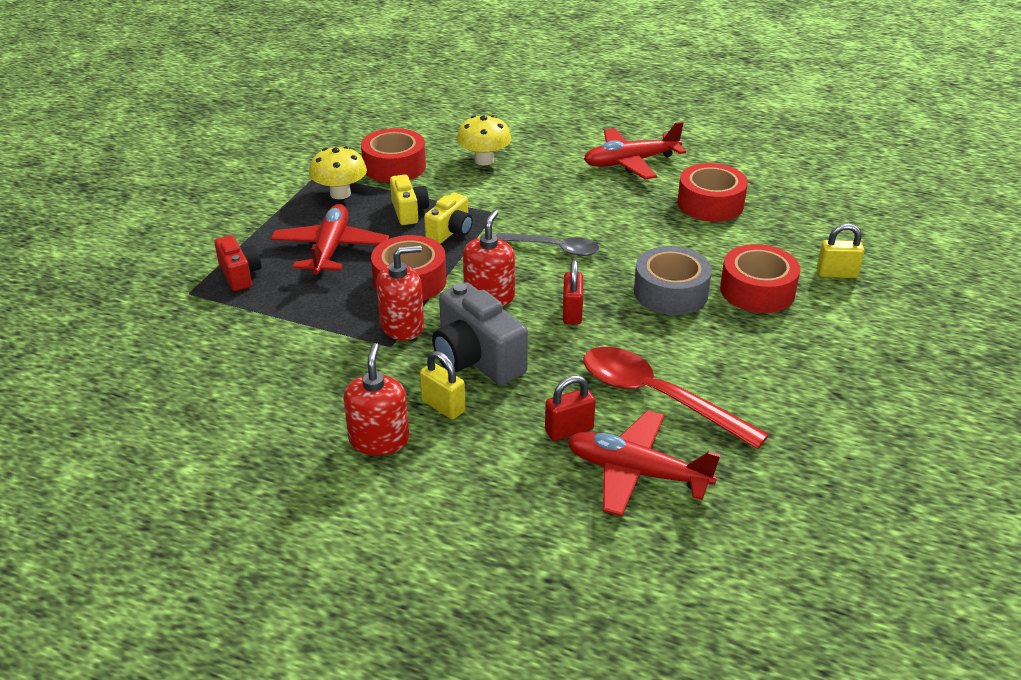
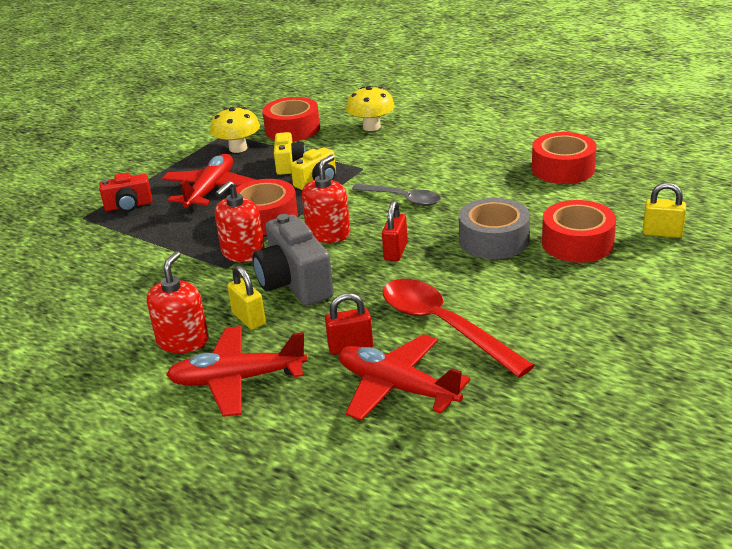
camera: 15 degrees right, 5 degrees down
red camera [214,235,261,291] -> red camera turned 90 degrees clockwise [99,172,152,212]
red soap dispenser [376,245,424,340] -> red soap dispenser turned 135 degrees clockwise [215,181,265,262]
red plane [584,121,686,180] -> red plane moved to [166,326,307,417]

